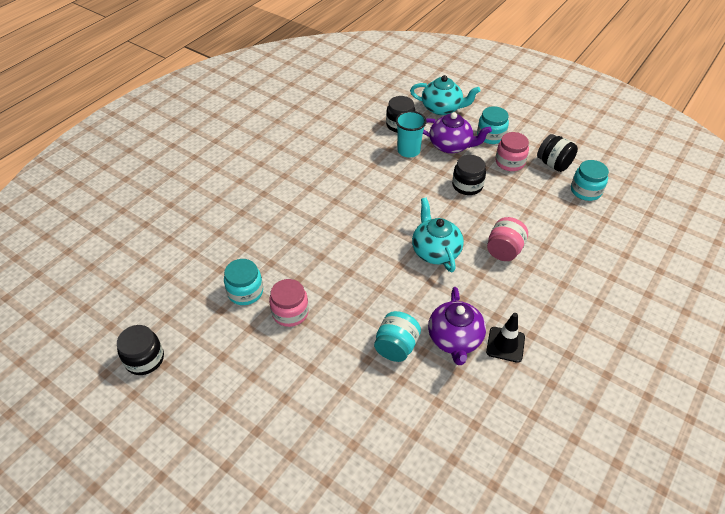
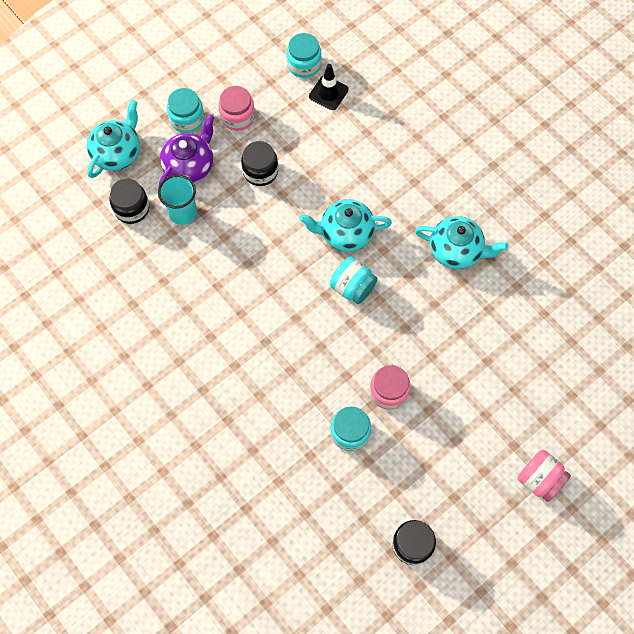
camera: 75 degrees left, 20 degrees up
turquoise jar [374,311,421,362] -> turquoise jar moved to [330,257,378,304]
purple teapot [428,287,486,365] -> turquoise teapot [415,216,508,269]
black traffic cone [486,313,525,363] -> black traffic cone moved to [309,64,349,110]
pink jar [487,217,528,261] -> pink jar moved to [518,449,571,502]
black jar [537,134,578,172] -> none

